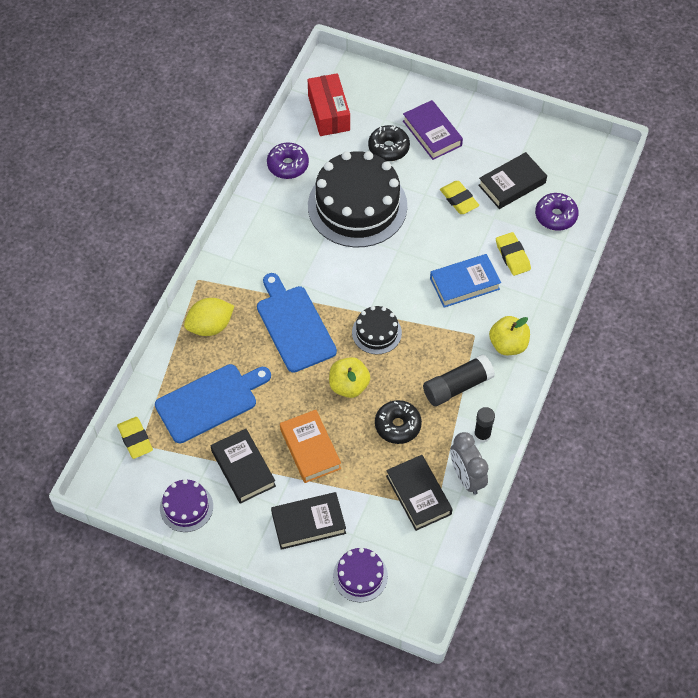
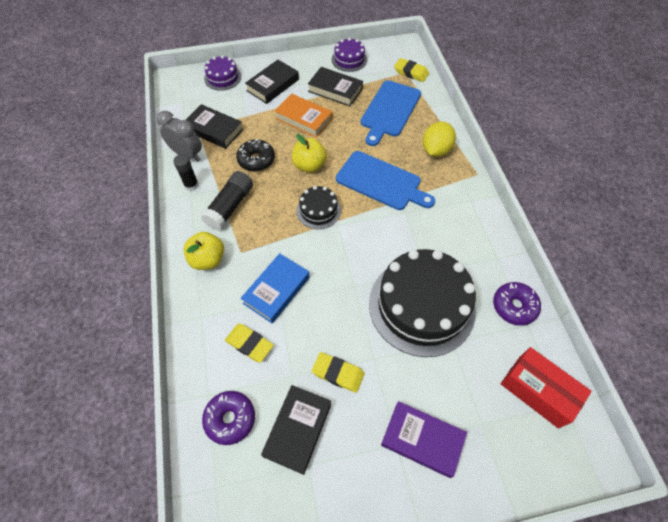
camera: 145 degrees right, 0 degrees up
black donut [368,125,410,161] -> none

